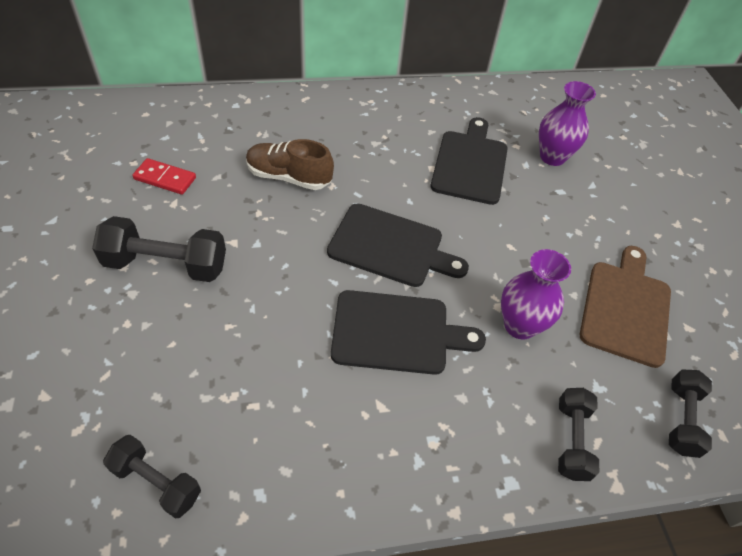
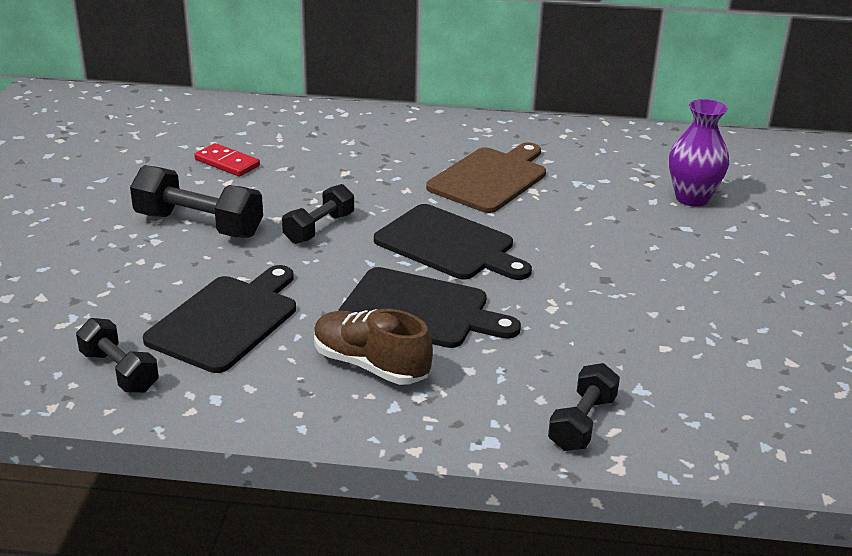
camera: 20 degrees right, 20 degrees down
brown shoe [246,139,334,190] -> brown shoe moved to [314,309,433,385]
black cutting board [431,117,508,205] -> black cutting board moved to [143,265,296,373]
purple vase [501,249,571,339] -> none
brown cutting board [580,246,671,368] -> brown cutting board moved to [426,142,546,213]
black dumbbell [669,369,712,458] -> black dumbbell moved to [282,184,354,244]

